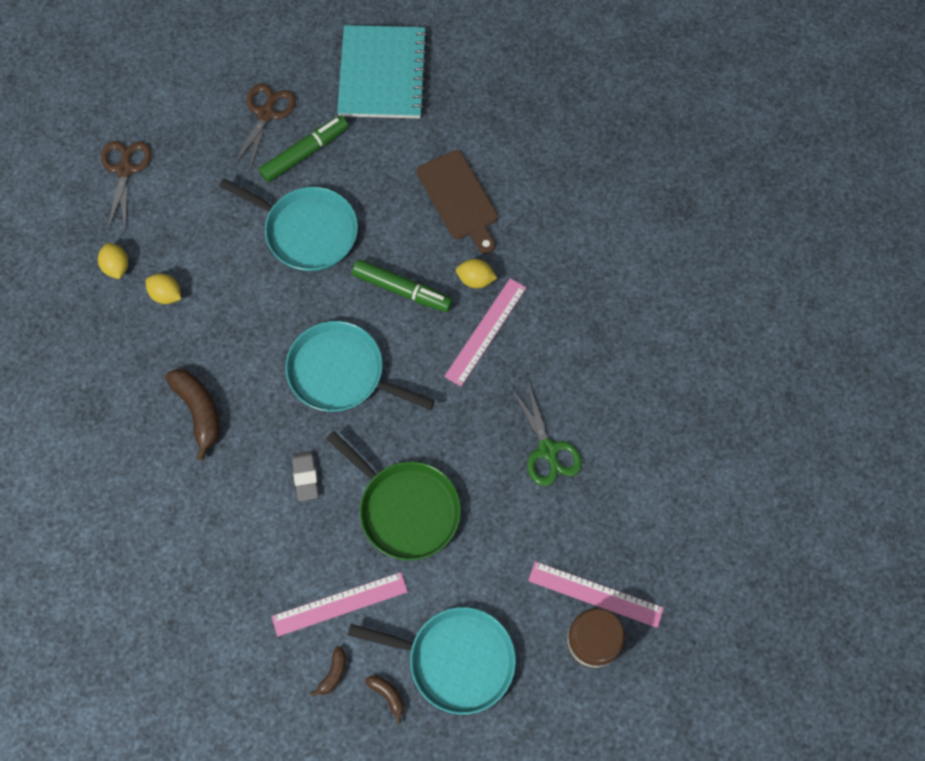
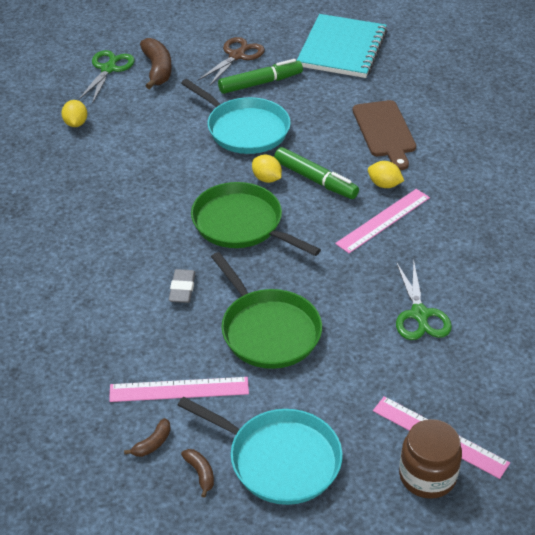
camera: 15 degrees right, 25 degrees down
brown scissors [101,141,151,229] -> green scissors [78,50,135,104]
yellow lemon [145,274,181,304] -> yellow lemon moved to [252,155,282,183]
brown banana [165,369,220,460] -> brown banana moved to [140,38,172,89]
turquoise pan [285,321,435,412] -> green pan [191,182,321,256]

